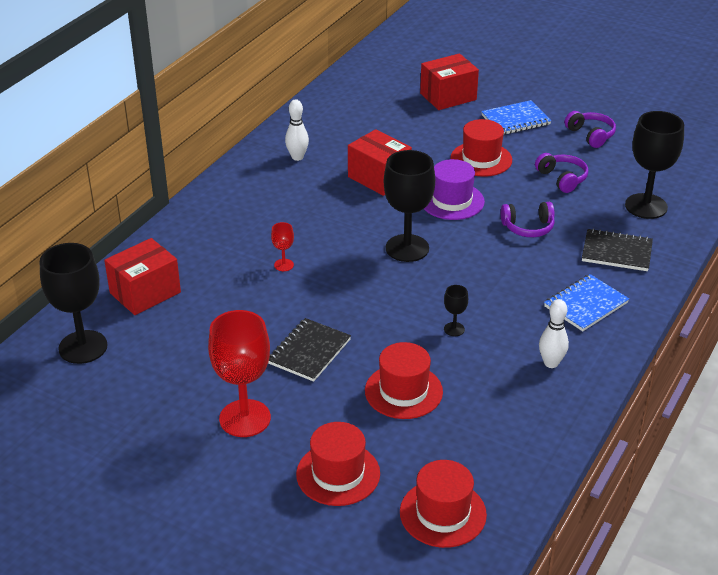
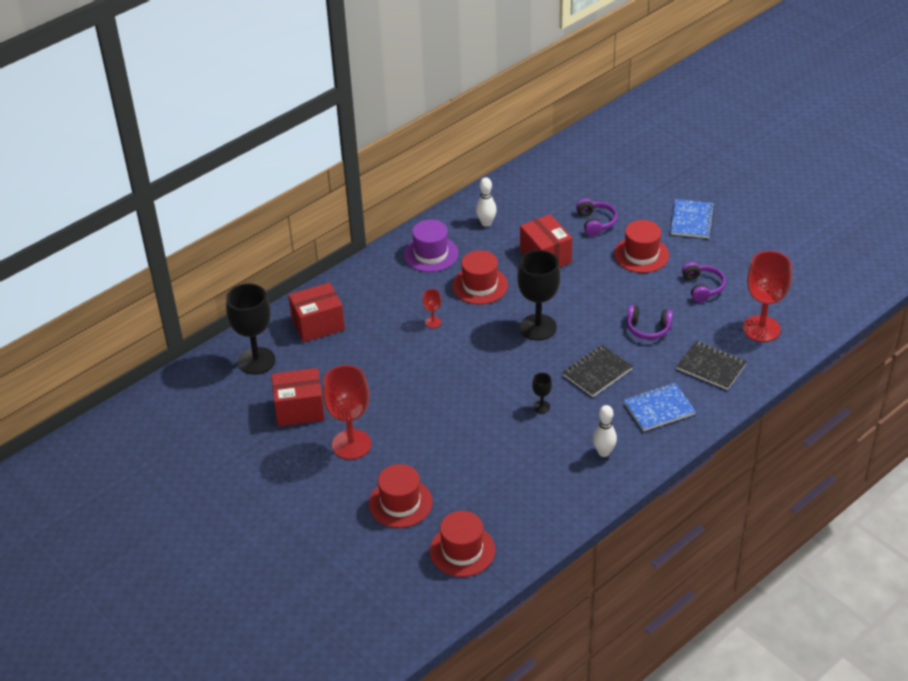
camera: 20 degrees right, 5 degrees up
black notebook [268,318,351,382] -> black notebook moved to [562,345,633,397]
red hat [365,342,443,419] -> red hat moved to [452,250,508,305]
red box [420,53,479,110] -> red box moved to [271,368,325,426]
purple hat [424,159,485,220] -> purple hat moved to [404,219,458,272]
blue notebook [481,100,551,135] -> blue notebook turned 75 degrees counterclockwise [671,199,715,238]
purple headphones [565,111,616,148] -> purple headphones moved to [576,198,618,236]
black goblet [625,111,684,219] -> red goblet [743,251,792,342]

